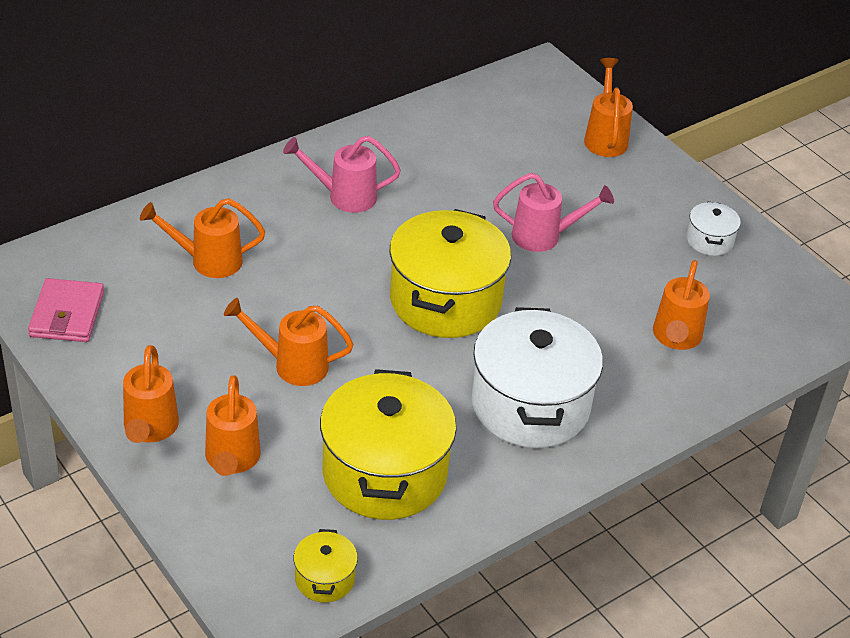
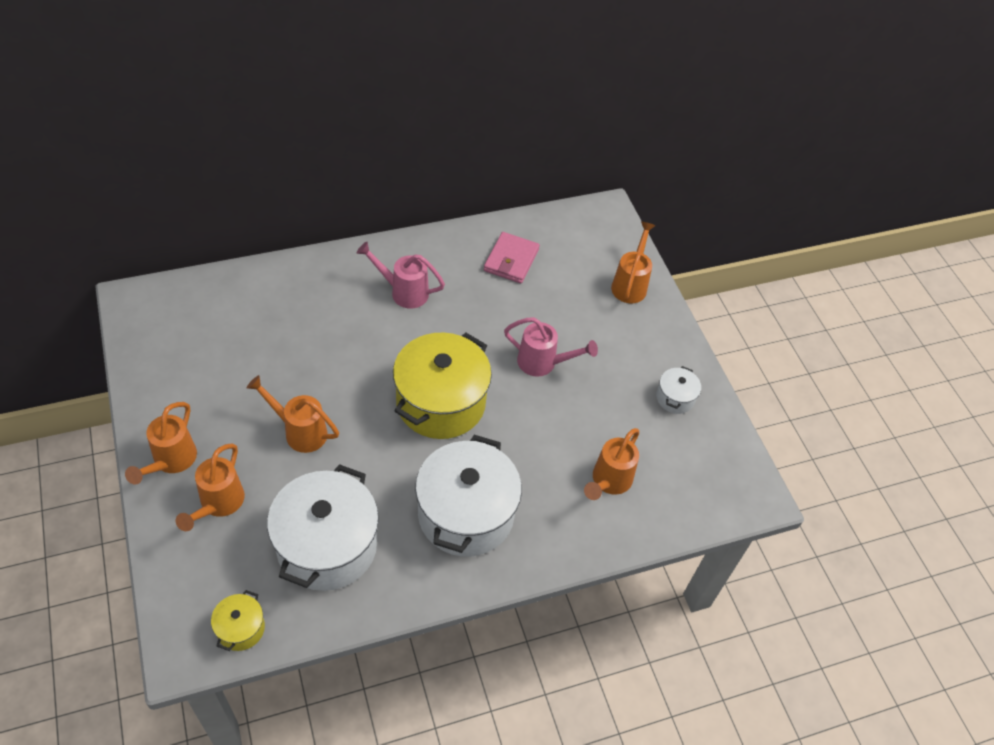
camera: 15 degrees right, 10 degrees up
pink wallet [28,278,104,342] -> pink wallet moved to [484,232,540,284]
orange watering can [140,198,265,278] -> none
yellow pot [320,369,456,520] -> white pot [267,464,379,591]

